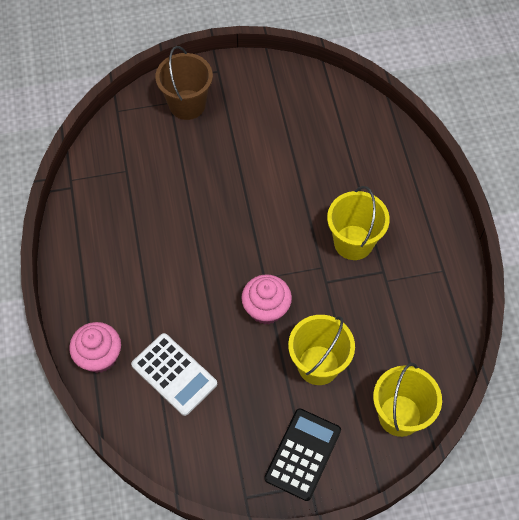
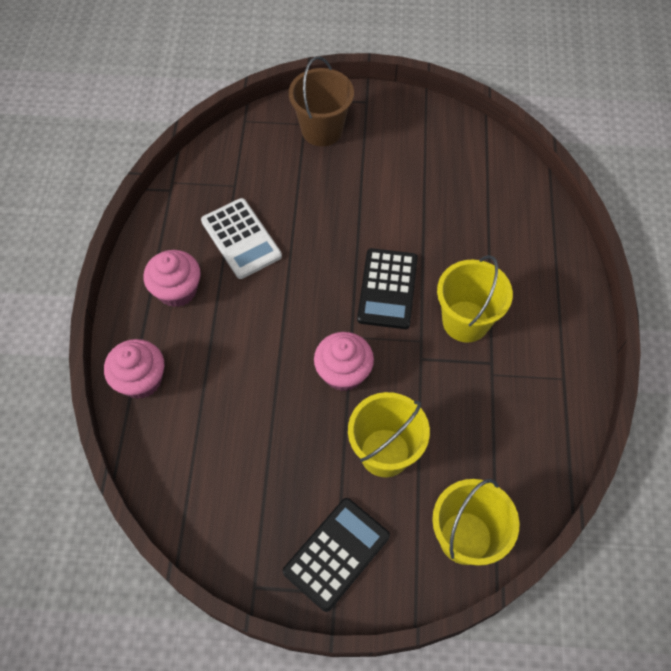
camera: 15 degrees right, 0 degrees up
white calculator [131,333,217,416] -> white calculator moved to [201,198,282,279]
none -> pink cupcake [144,250,201,307]
none -> black calculator [357,248,418,329]

